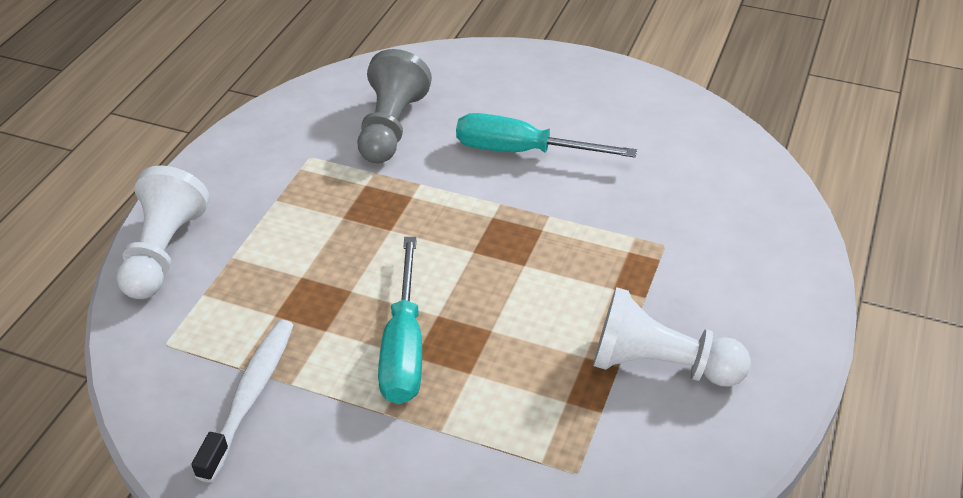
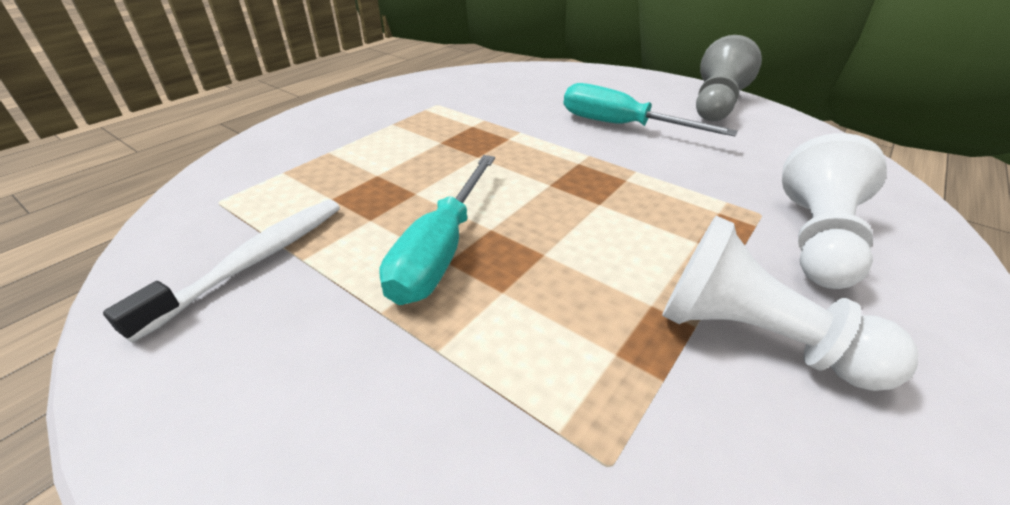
camera: 15 degrees right, 5 degrees down
white pawn [117,165,209,299] -> white pawn moved to [782,133,887,289]
grey pawn [358,49,432,163] -> grey pawn moved to [696,35,762,121]

